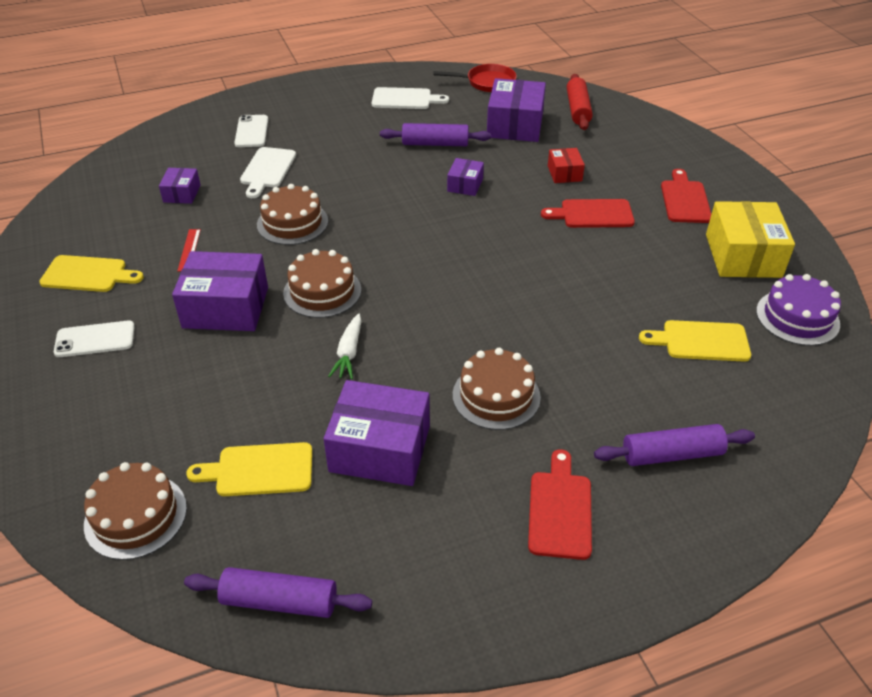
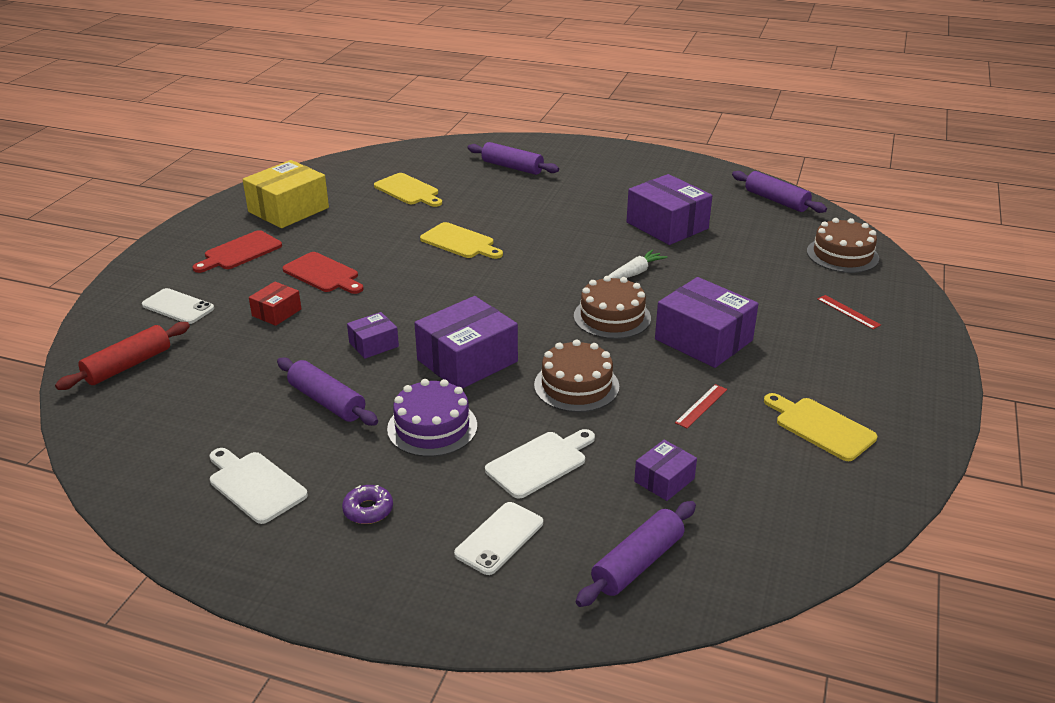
camera: 140 degrees left, 10 degrees down
white phone [54,321,135,357] -> white phone moved to [142,288,214,324]
yellow cutting board [186,442,312,496] -> yellow cutting board moved to [420,222,503,259]
red pan [433,64,517,92] -> none
brown cake [453,348,541,430] -> none
purple box [487,78,546,142] -> purple box moved to [414,296,518,389]
red cutting board [528,449,592,560] -> none
purple cake [756,274,841,346] -> purple cake moved to [387,379,477,457]
none -> purple donut [342,485,393,524]
none -> purple rolling pin [576,501,696,607]
none -> red ruler [817,295,881,329]

